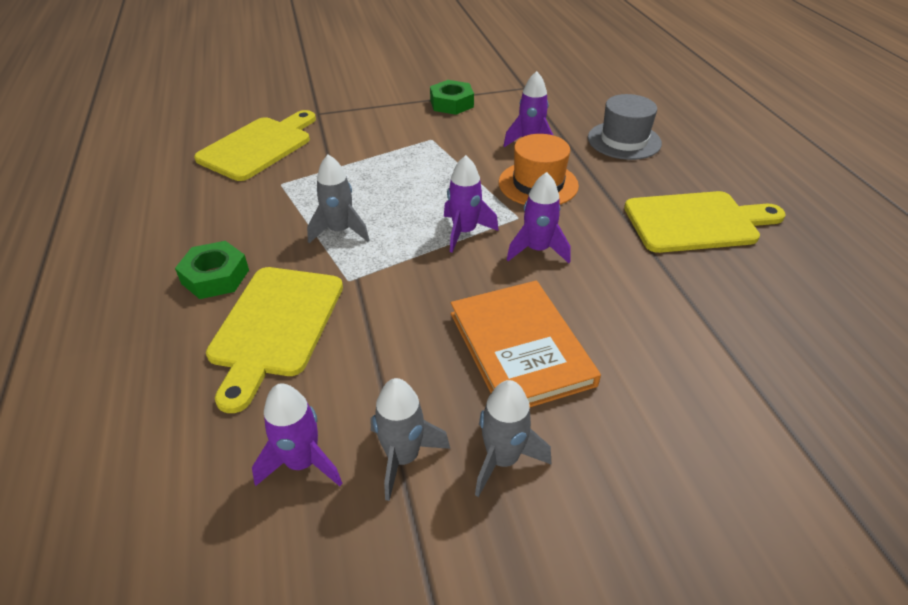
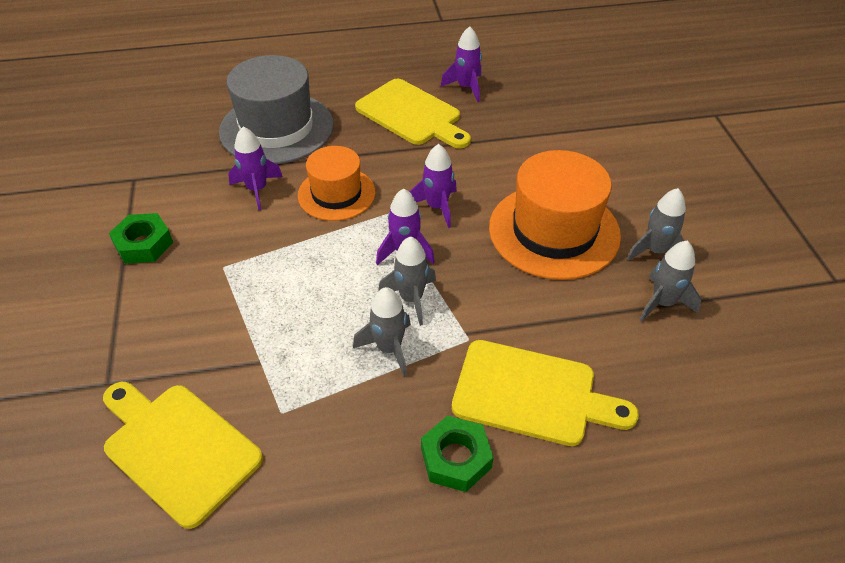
camera: 85 degrees left, 5 degrees up
purple rocket [252,384,342,486] -> purple rocket moved to [441,26,482,102]
orange book [451,281,601,407] -> orange hat [489,150,621,280]
grey hat [588,94,662,160] -> grey hat [219,55,334,164], size x1.60
yellow cutting board [624,191,786,253] -> yellow cutting board turned 135 degrees clockwise [355,79,471,149]
none -> grey rocket [378,236,436,326]

